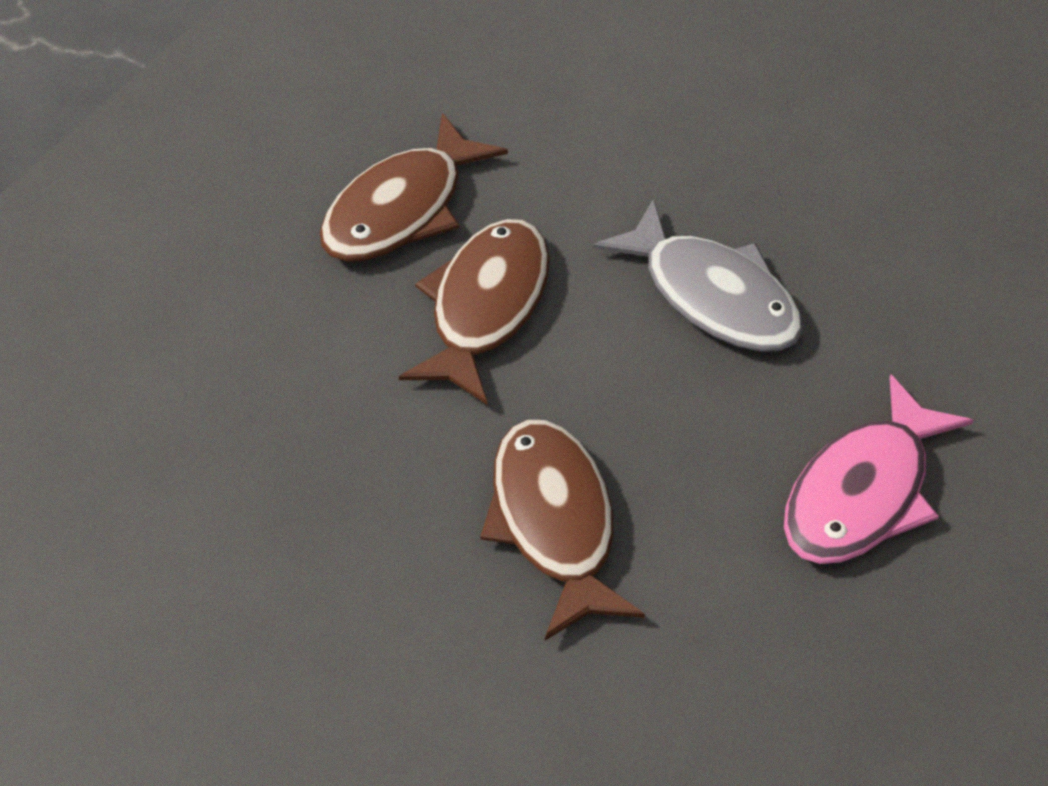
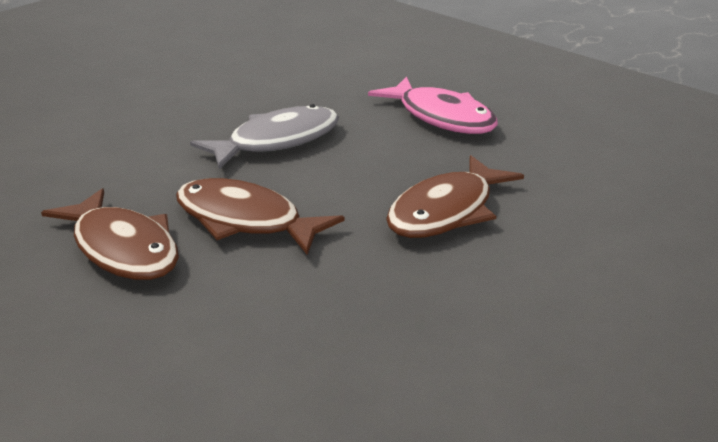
camera: 80 degrees left, 20 degrees down
brown fish [480,420,645,641] -> brown fish turned 45 degrees counterclockwise [386,155,524,238]

